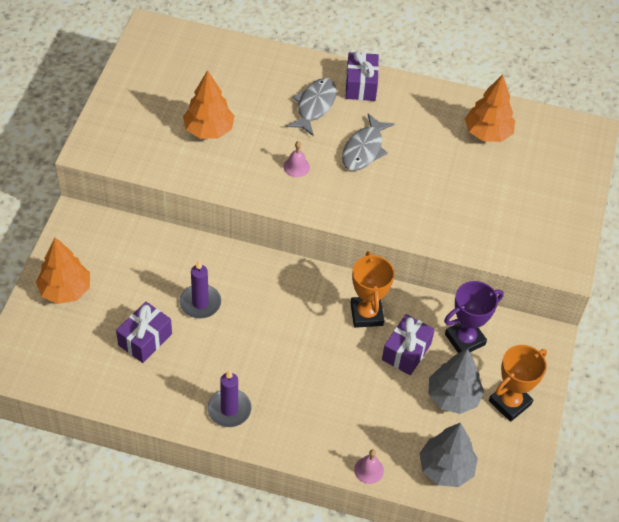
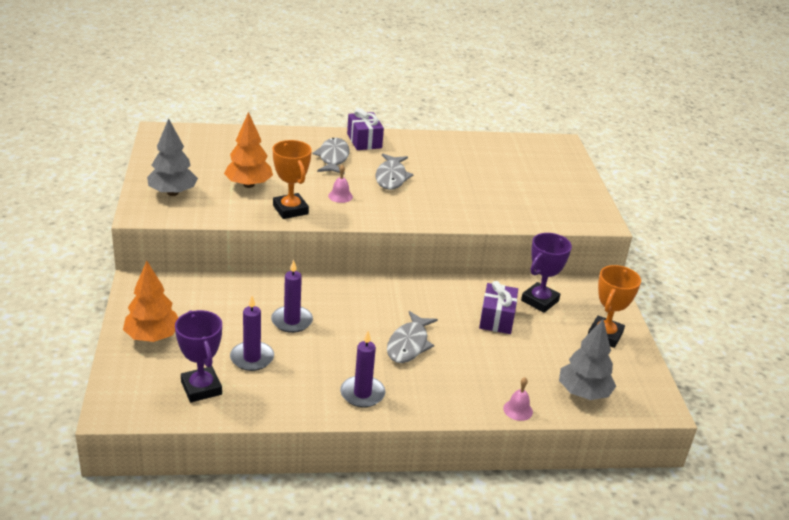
camera: 20 degrees left, 20 degrees down
purple gift [116,302,172,363] -> purple candle [230,296,274,371]
orange trophy [350,251,395,328] -> orange trophy moved to [273,140,312,219]
grey tree [429,348,484,414] -> grey tree moved to [147,118,198,196]
orange tree [465,74,515,142] -> none
none -> purple trophy [175,310,222,402]
none -> grey fish [387,311,438,363]

